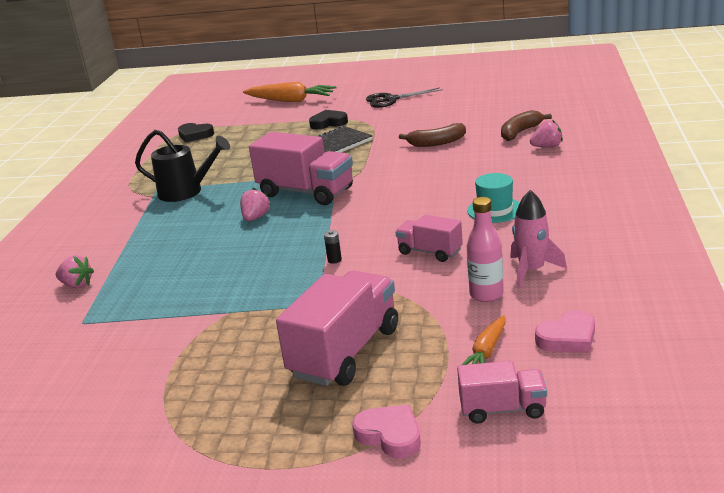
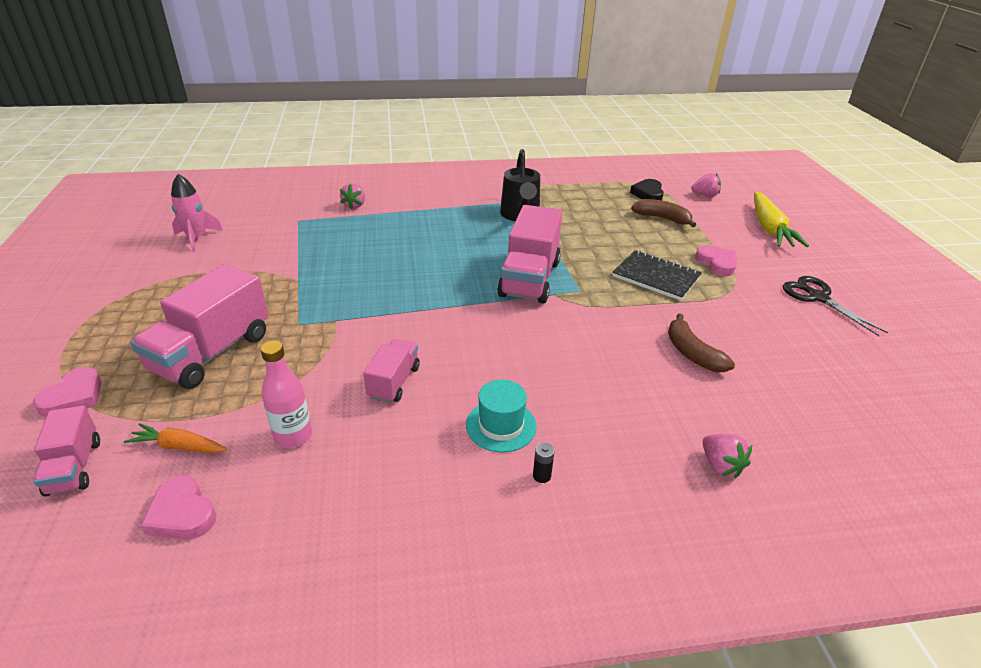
camera: 70 degrees right, 10 degrees up
pink strawberry [240,188,271,221] -> pink strawberry moved to [691,173,721,197]
orange carrot [243,82,336,102] -> yellow carrot [754,192,809,247]
pink truck [276,270,398,386] -> pink truck turned 105 degrees clockwise [130,264,269,389]
black heart [309,110,348,129] -> pink heart [695,245,737,276]
black battery [324,230,342,264] -> black battery moved to [533,443,555,483]
brown banana [501,110,552,141] -> brown banana moved to [631,199,696,227]
pink rocket [510,190,567,288] -> pink rocket moved to [171,174,223,252]

